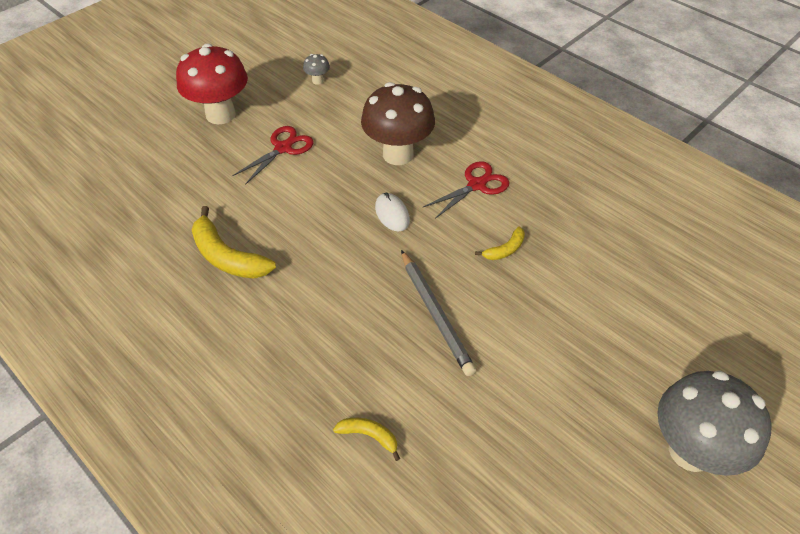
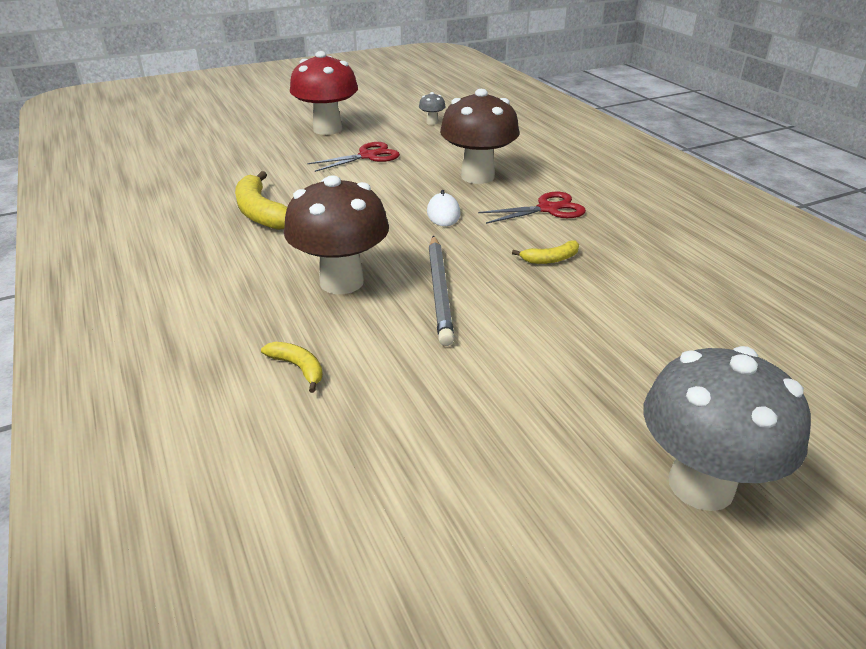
camera: 20 degrees right, 15 degrees down
none -> brown mushroom [284,175,389,294]

